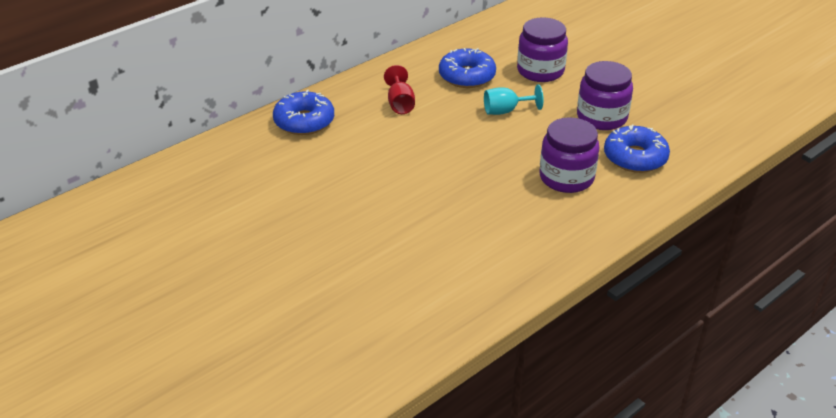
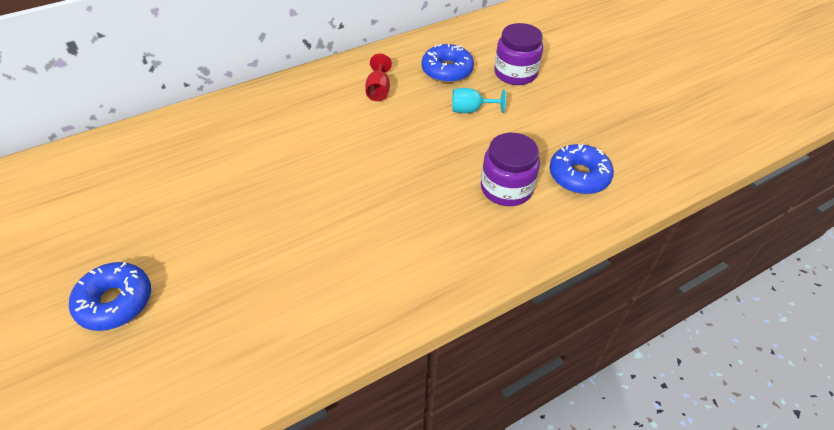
camera: 10 degrees right, 10 degrees up
blue donut [273,90,334,135] -> blue donut moved to [69,262,151,331]
purple jar [577,61,633,130] -> none

